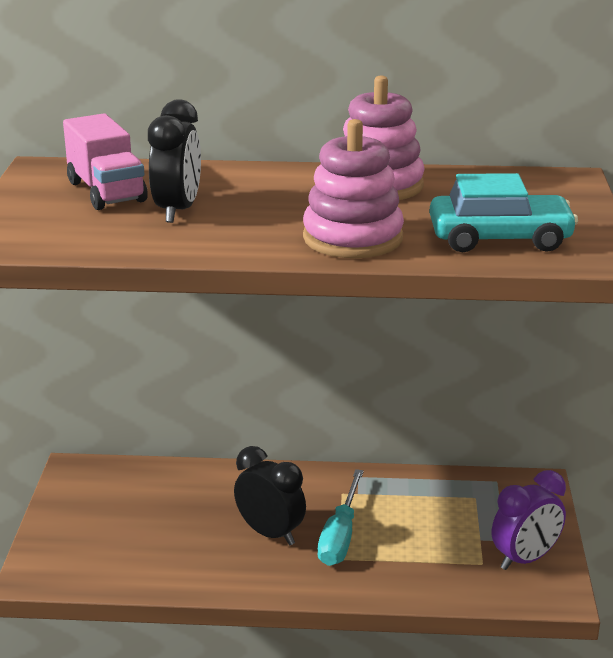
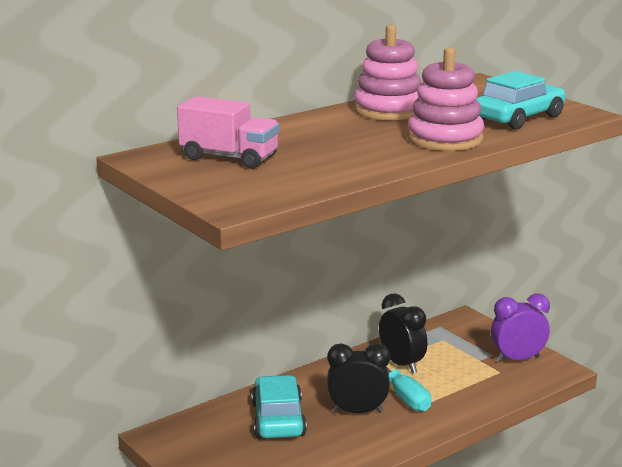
camera: 40 degrees left, 5 degrees down
black clock [148,99,201,223] -> black clock moved to [379,293,427,374]
purple clock [492,470,566,570] -> purple clock turned 120 degrees counterclockwise [491,294,550,363]
none -> turquoise car [251,375,307,438]

